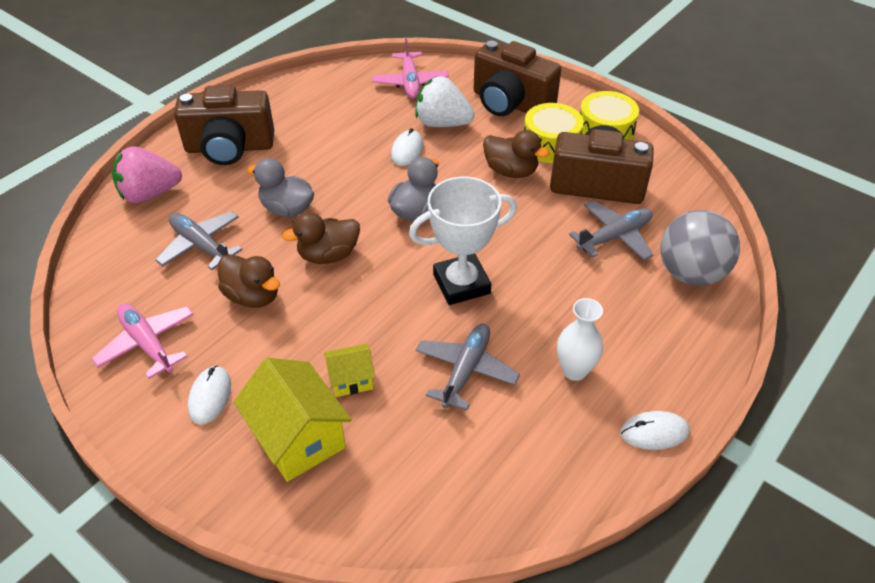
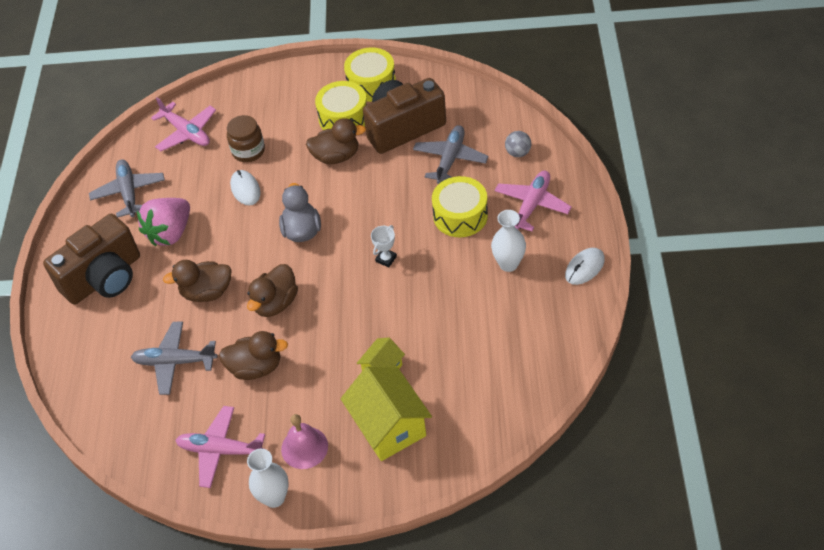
camera: 35 degrees left, 5 degrees up
pink strawberry [112,146,182,203] -> pink strawberry moved to [137,198,190,246]
white mouse [188,365,231,425] -> pink bell [281,414,328,469]
yellow house [234,358,352,482] -> yellow house turned 45 degrees clockwise [341,366,432,461]
grey duck [247,158,314,217] -> brown duck [163,260,232,302]
white trophy [409,177,517,305] -> white trophy [371,225,397,267], size x0.42
white strawberry [415,76,474,127] -> brown jar [227,115,265,162]
grey plane [416,323,520,411] -> grey plane moved to [89,159,165,217]
brown camera [473,40,561,116] -> none
grey ball [661,210,740,286] -> grey ball [505,131,531,157], size x0.45
none -> white vase [247,449,289,508]
none -> yellow drum [432,176,488,237]
none -> pink plane [494,171,572,231]

